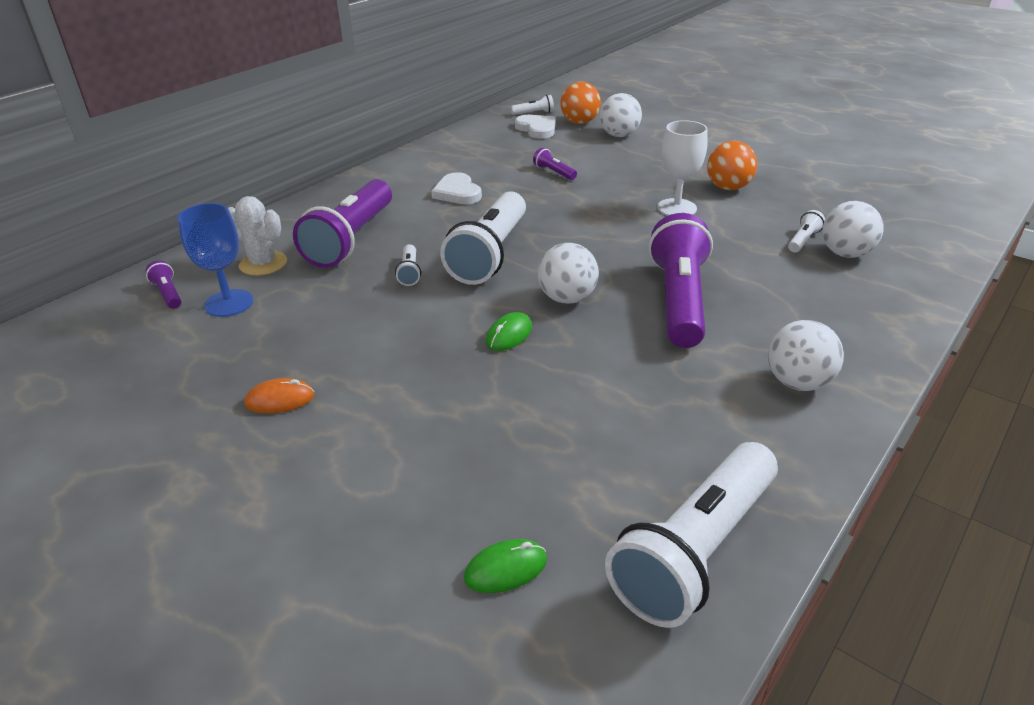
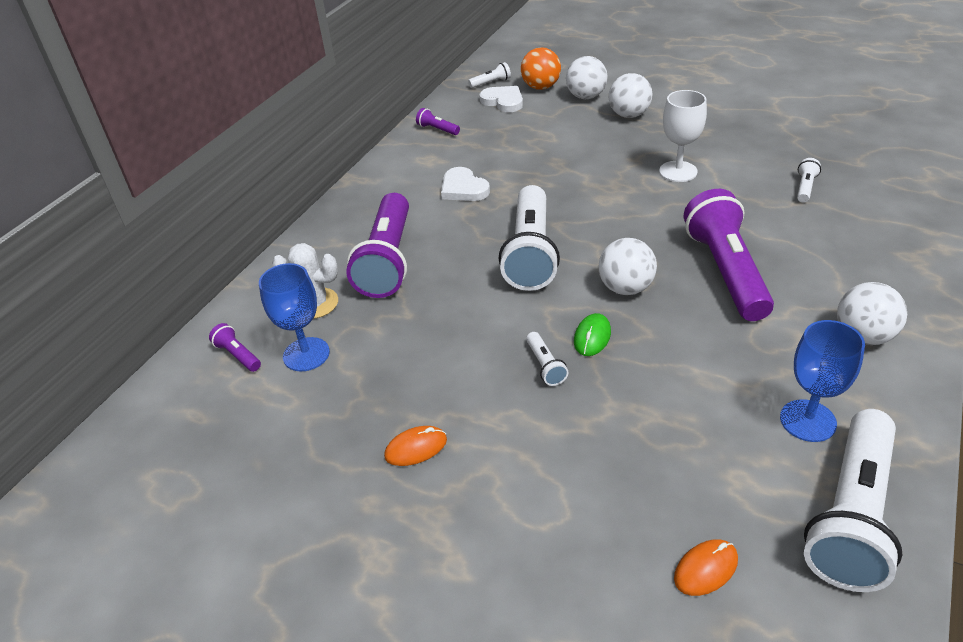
camera: 10 degrees left, 5 degrees up
white flashlight [395,244,421,286] -> white flashlight moved to [526,332,568,386]
green mouse [464,539,547,593] -> orange mouse [674,539,738,596]
purple flashlight [533,148,577,180] -> purple flashlight moved to [416,108,460,135]
orange ball [707,141,757,190] -> none
white ball [822,201,884,258] -> white ball moved to [609,73,652,118]
none -> blue goblet [780,320,865,442]

